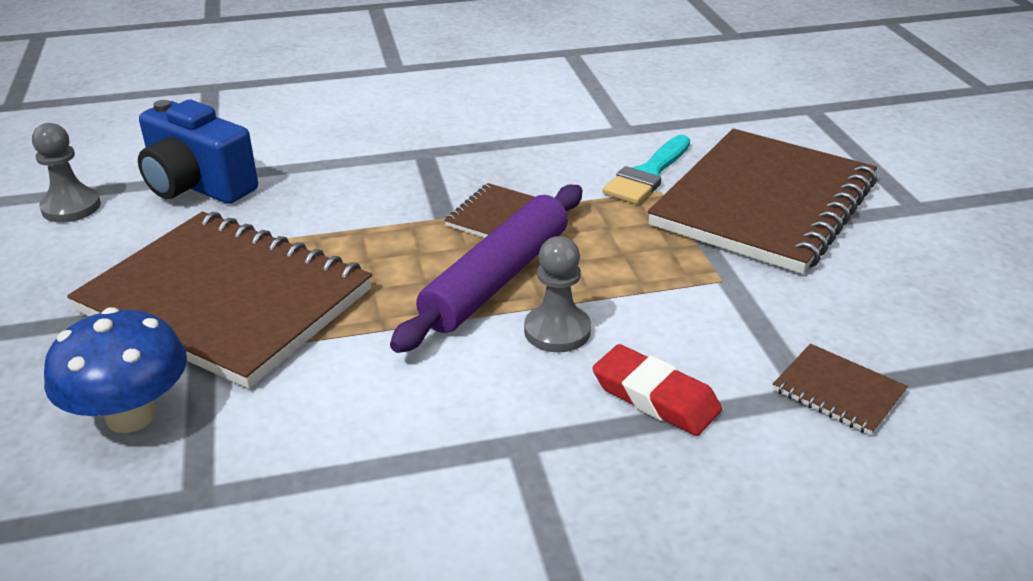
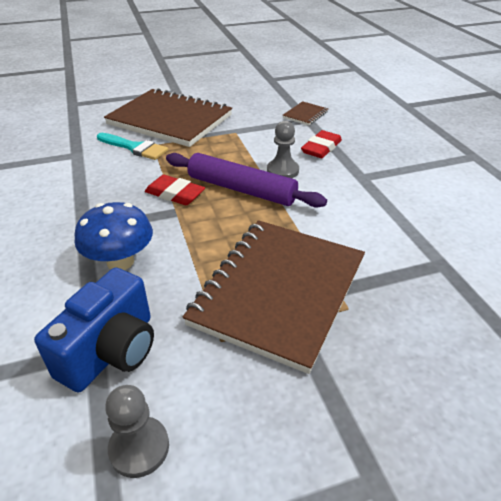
camera: 95 degrees left, 5 degrees up
blue mushroom [44,307,187,433] -> blue mushroom moved to [75,202,153,270]
brown notebook [444,183,535,238] -> red eraser [145,175,205,205]

